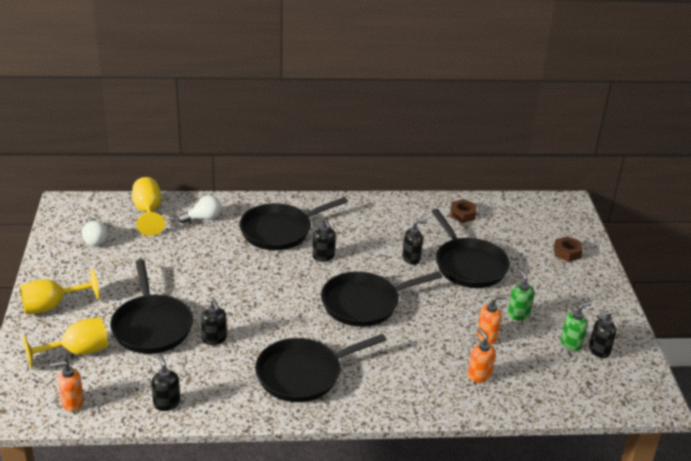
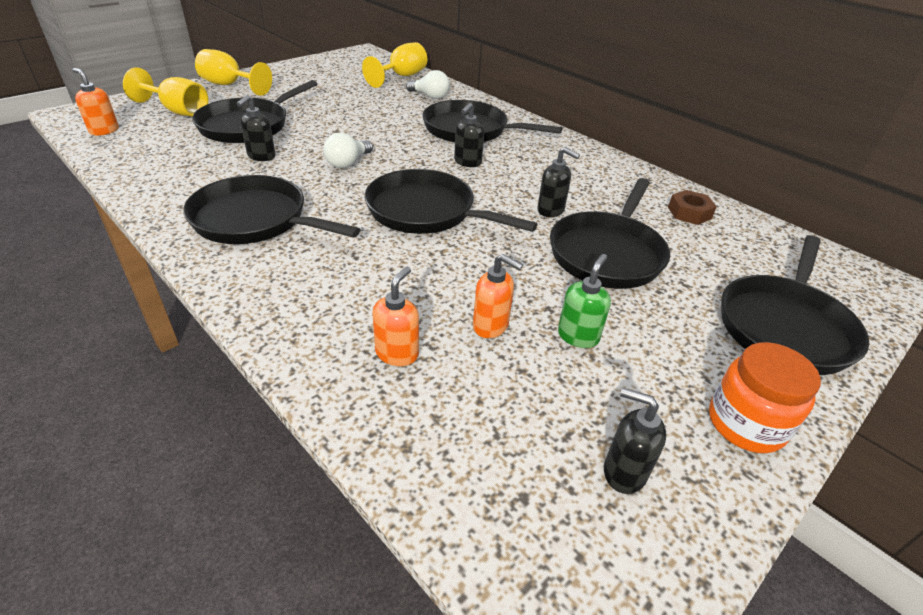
camera: 50 degrees right, 5 degrees up
white light bulb [82,218,108,246] -> white light bulb moved to [323,133,373,168]
black soap dispenser [151,353,180,411] -> none
brown nut [554,236,583,262] -> black pan [721,235,869,375]
green soap dispenser [561,301,592,351] -> none
none -> orange jar [709,342,821,453]

